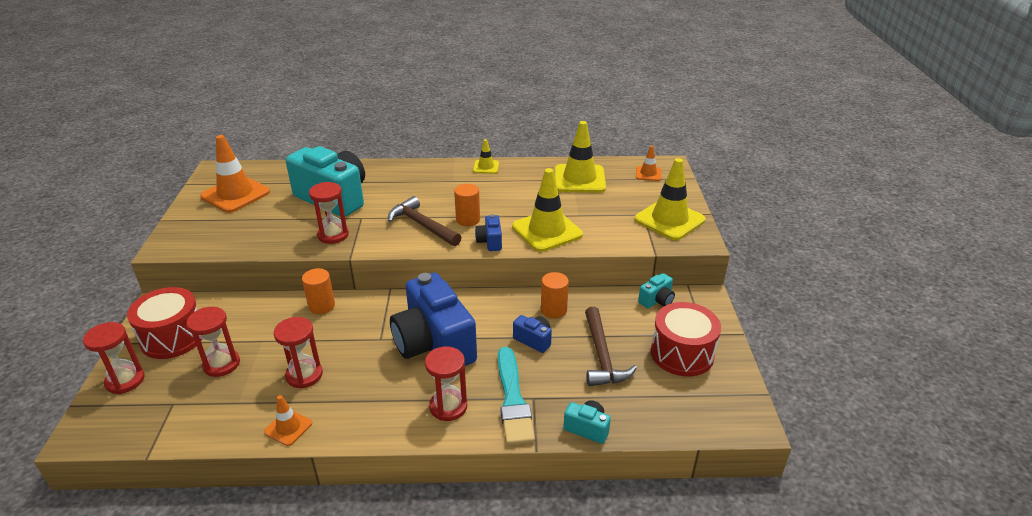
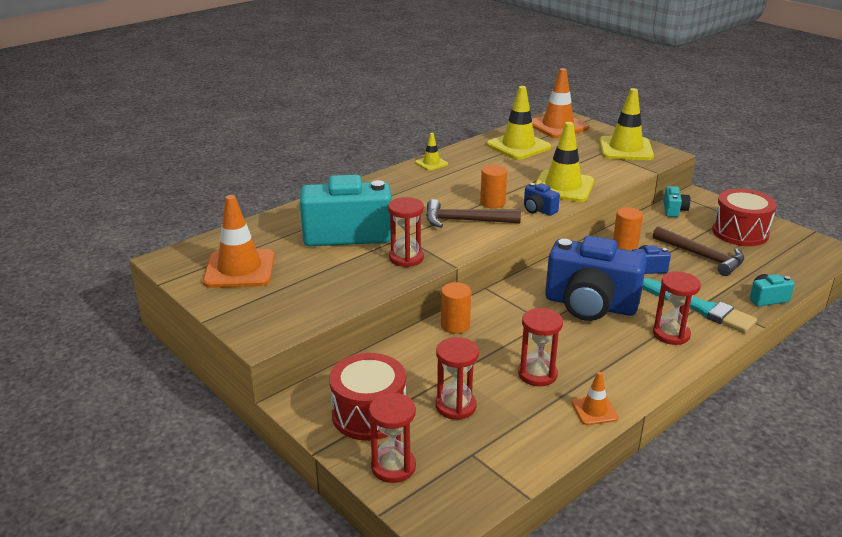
camera: 40 degrees left, 5 degrees down
orange traffic cone [636,146,661,181] -> orange traffic cone [532,68,589,138], size x1.99

